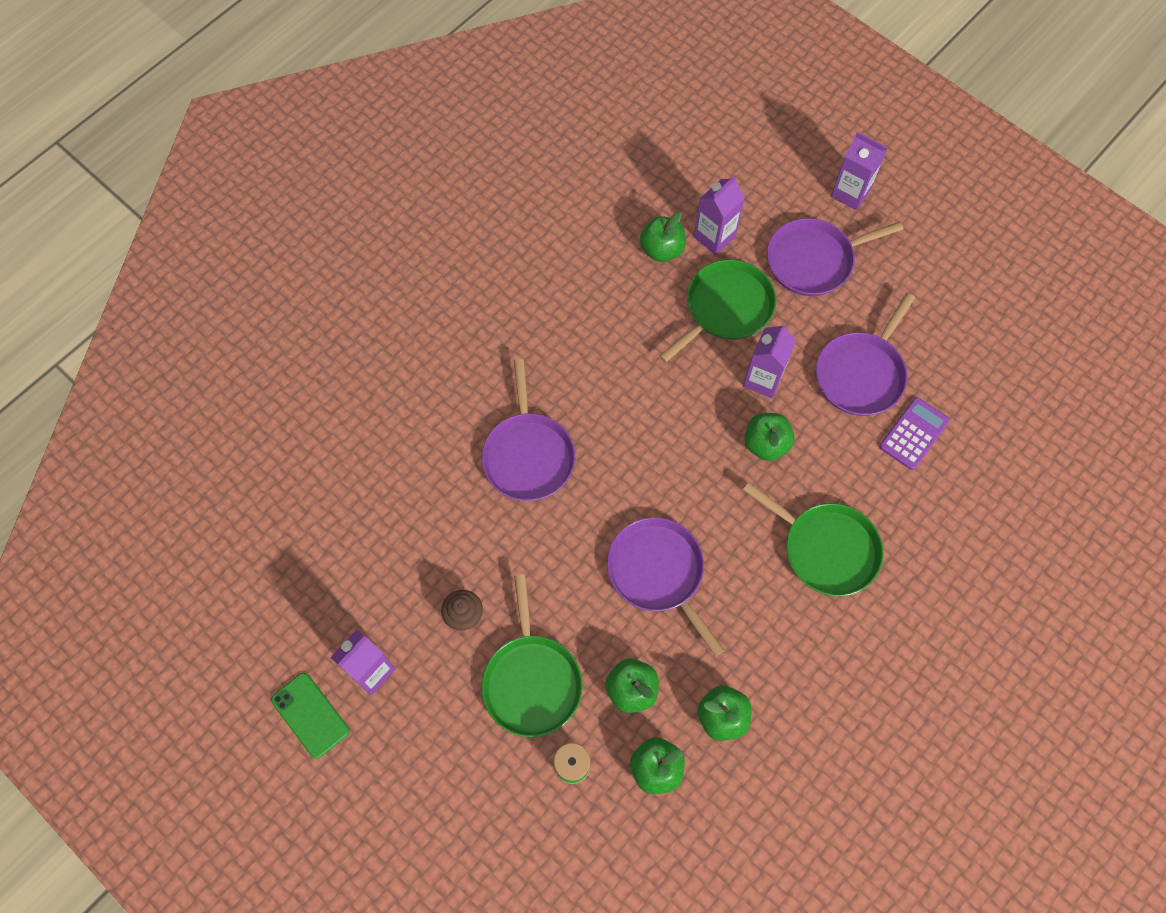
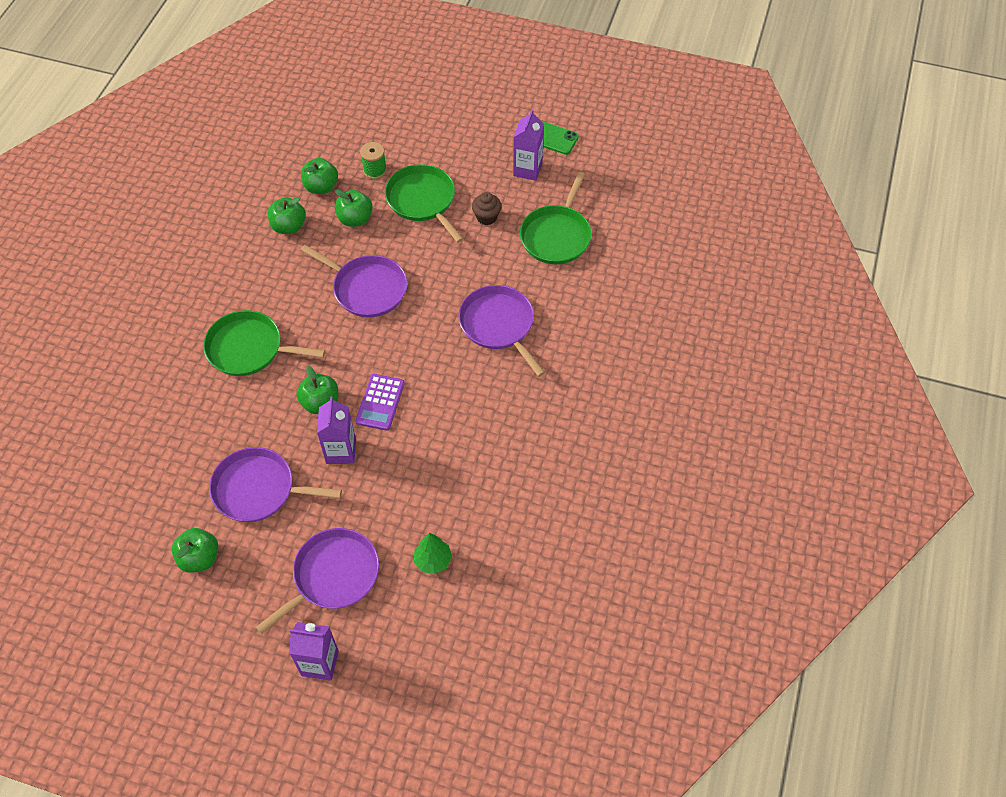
camera: 155 degrees right, 10 degrees down
green apple [640,212,686,262] -> green apple moved to [172,528,218,573]
green pan [659,260,776,363] -> green pan moved to [520,172,592,264]
purple carton [694,176,745,255] -> green tree [413,533,452,574]
purple pan [816,293,915,416] -> purple pan turned 90 degrees counterclockwise [209,447,342,522]
purple calculator [879,397,950,470] -> purple calculator moved to [355,374,405,431]

